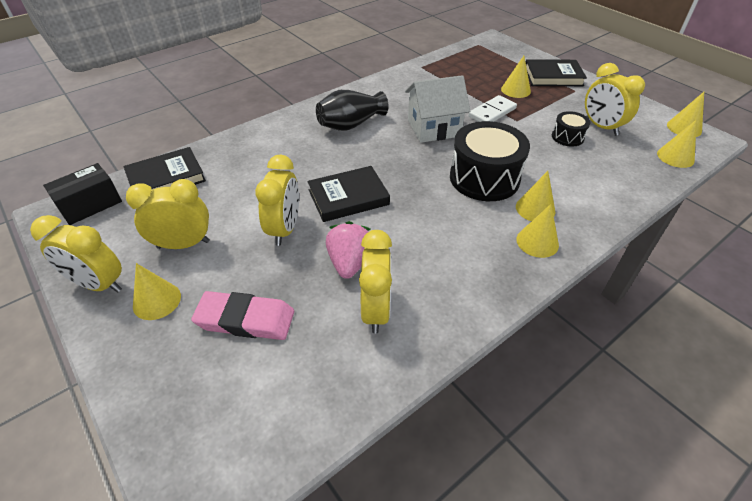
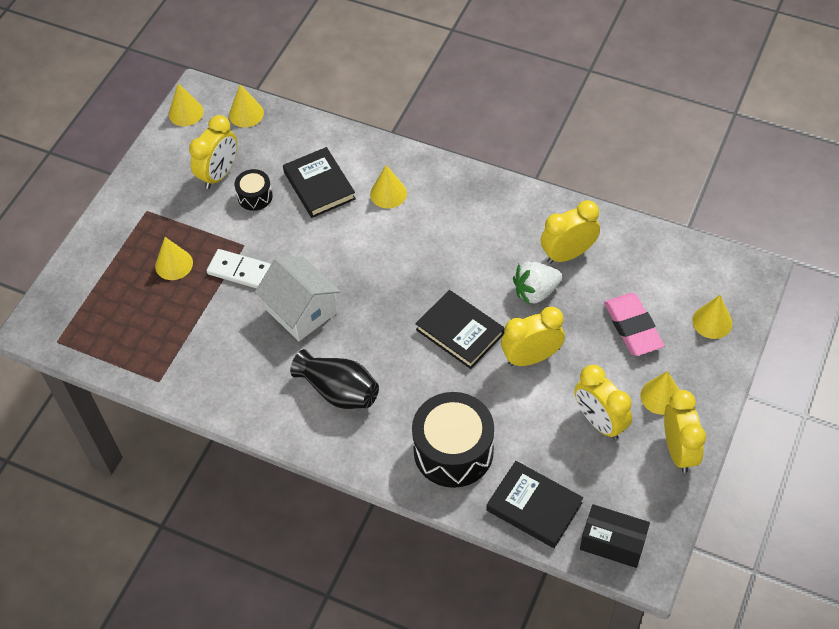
camera: 115 degrees left, 10 degrees up
pink strawberry [326,221,371,279] -> white strawberry [513,261,562,305]
black drum [450,121,530,201] -> black drum moved to [412,392,494,488]
yellow cone [516,204,559,258] -> yellow cone moved to [692,295,732,339]
black book [526,59,587,86] -> black book moved to [283,147,356,218]

